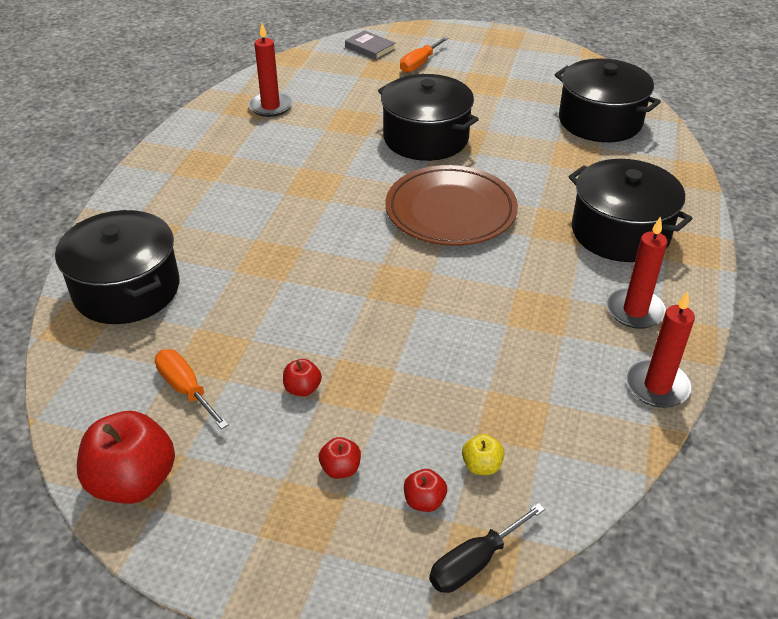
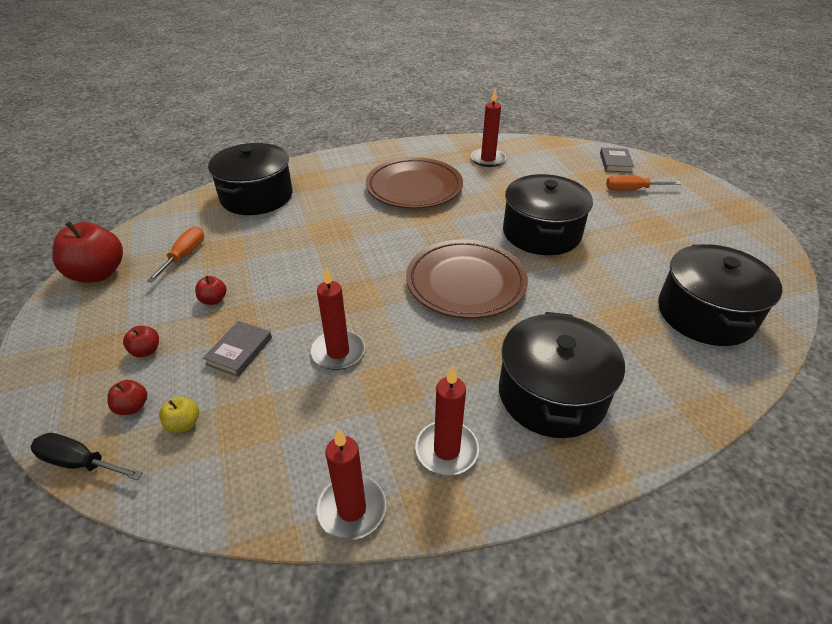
camera: 55 degrees right, 0 degrees up
none -> grey book [203,321,272,377]
none -> red candle [311,268,365,370]
none -> brown plate [366,157,463,209]

